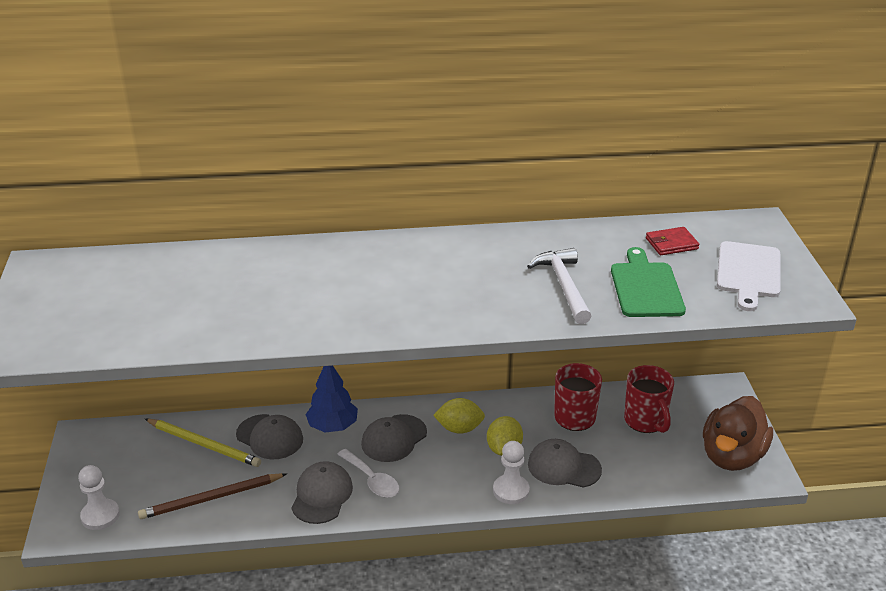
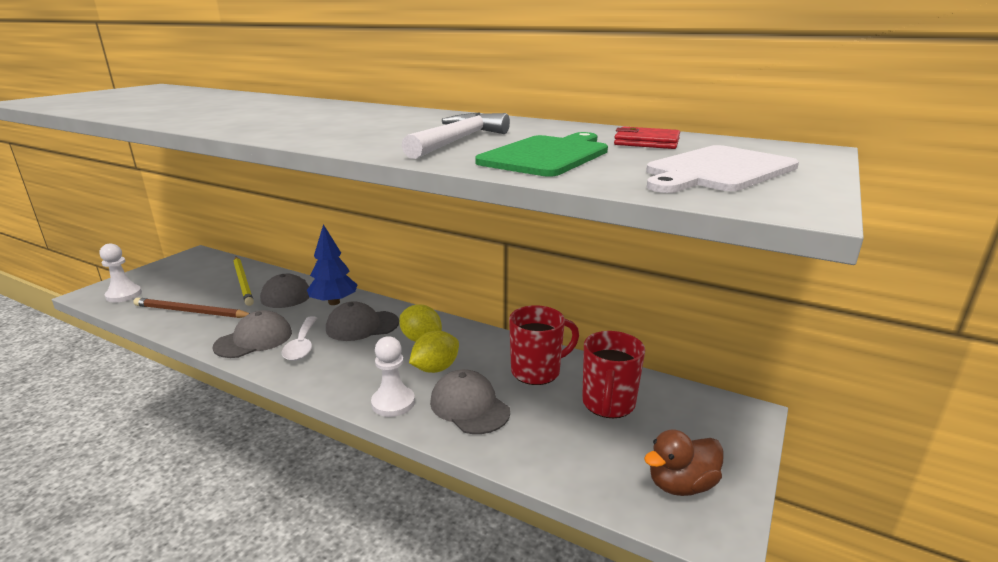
camera: 35 degrees right, 10 degrees down
brown duck [703,396,773,471] -> brown duck [644,429,724,496], size x0.61

